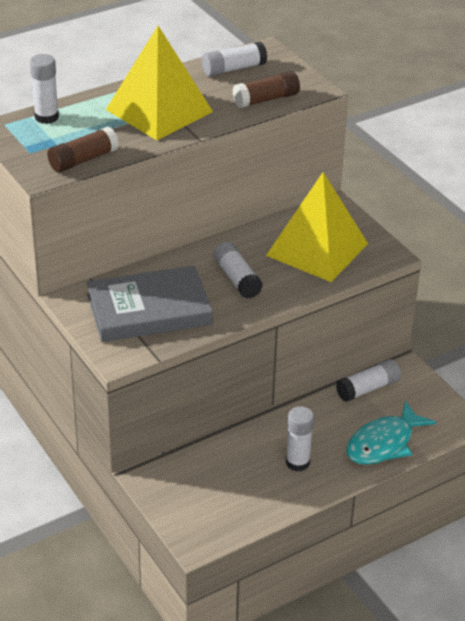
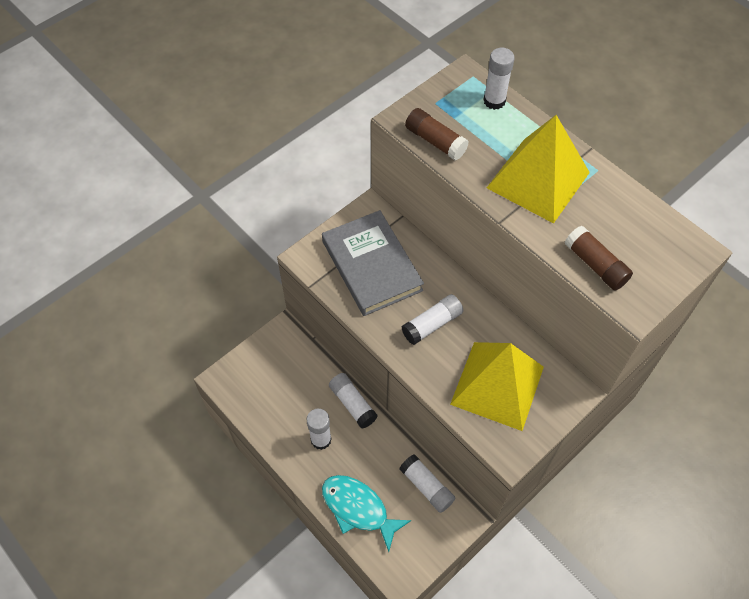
camera: 80 degrees right, 20 degrees up
white glue stick [202,42,267,77] -> white glue stick moved to [329,373,378,429]

